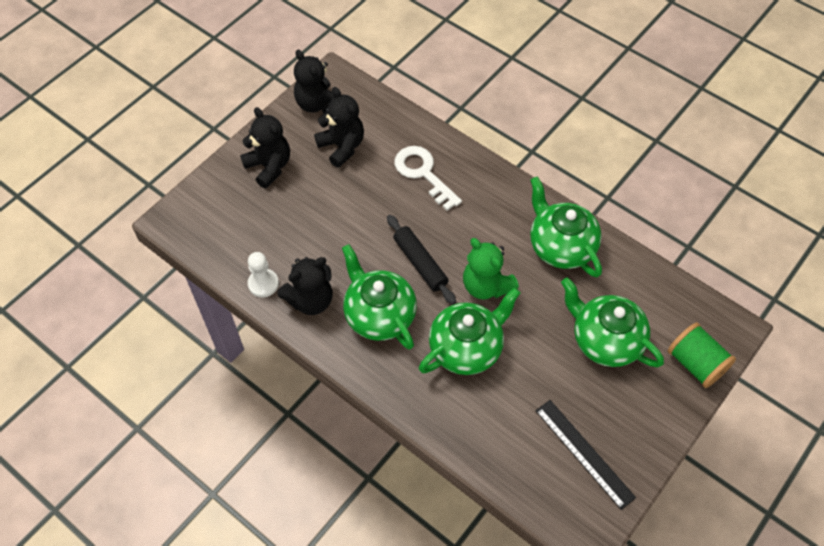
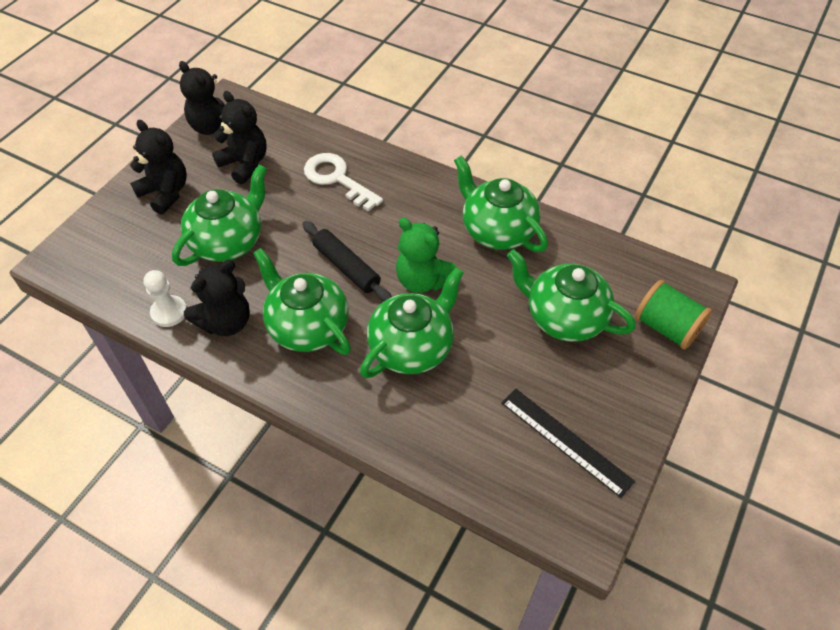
camera: 10 degrees left, 5 degrees down
none -> green teapot [172,164,267,266]

